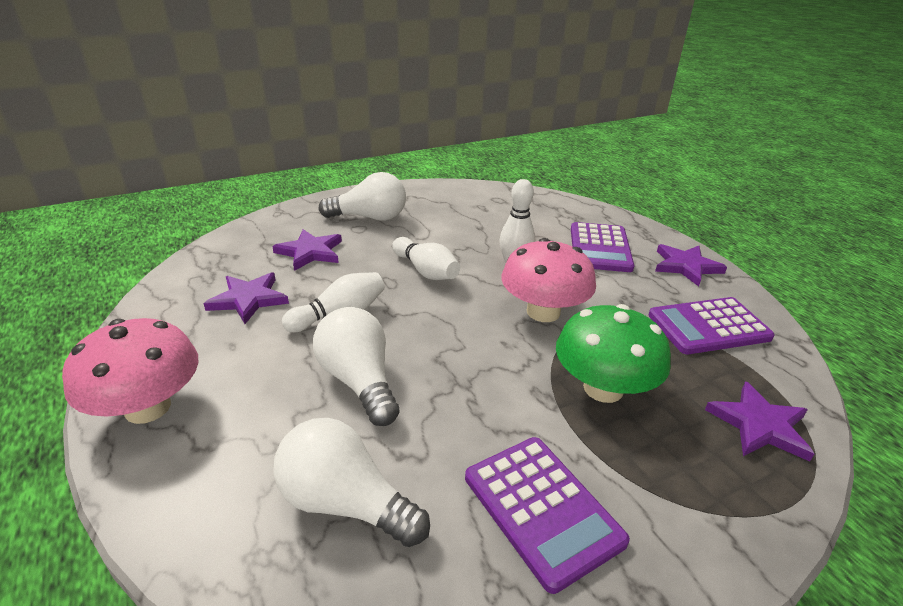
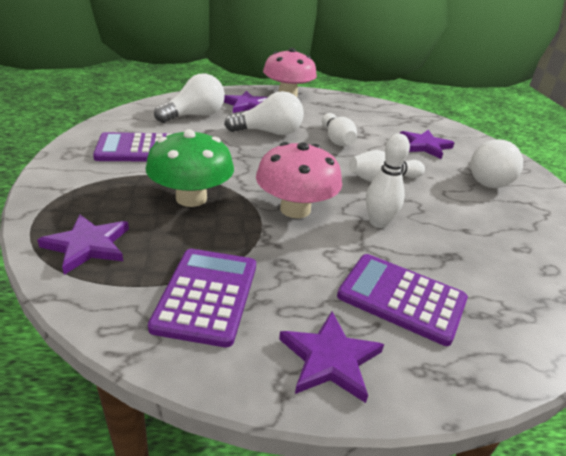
camera: 110 degrees right, 0 degrees up
purple star [203,272,289,324] -> purple star moved to [224,91,268,113]

